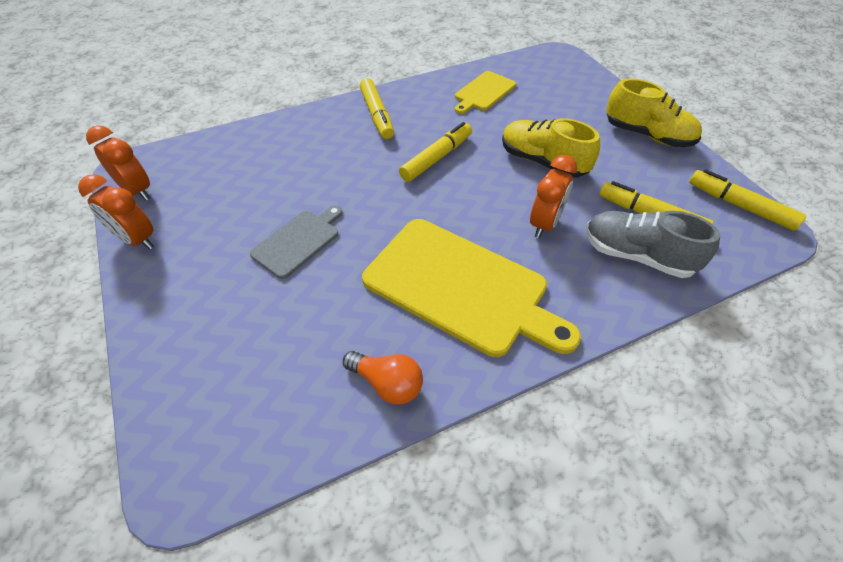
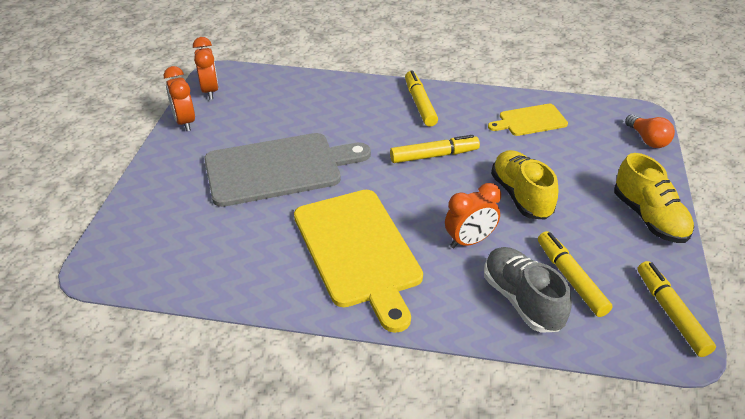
camera: 35 degrees right, 10 degrees down
grey cutting board [250,206,343,279] -> grey cutting board [204,133,371,207], size x1.94
orange light bulb [343,351,423,405] -> orange light bulb moved to [625,114,675,148]
yellow marker [360,78,394,139] -> yellow marker turned 150 degrees clockwise [405,70,438,127]

